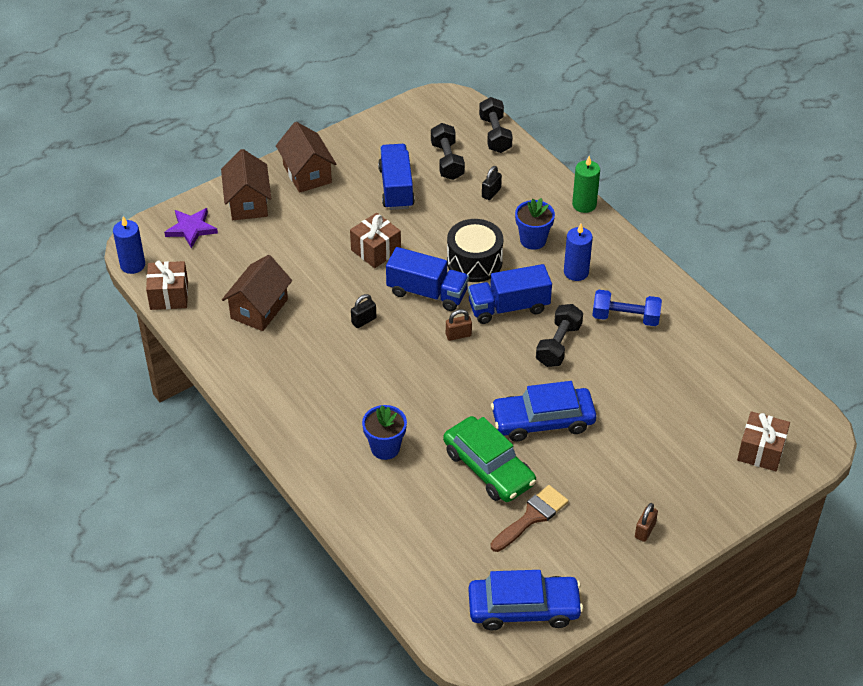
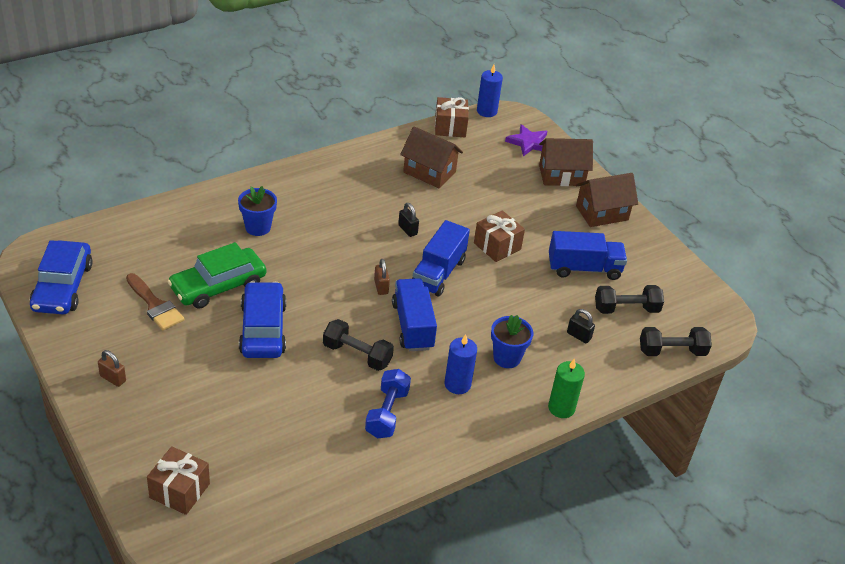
camera: 90 degrees right, 5 degrees down
black drum [447,219,503,282] -> none

